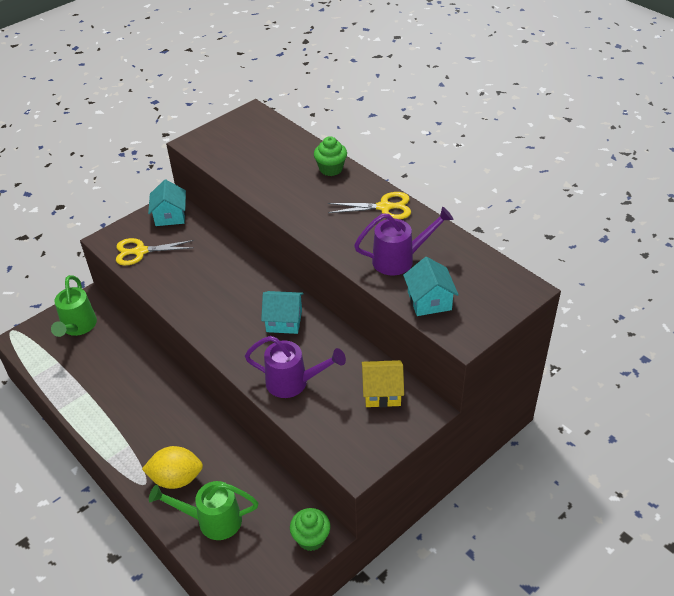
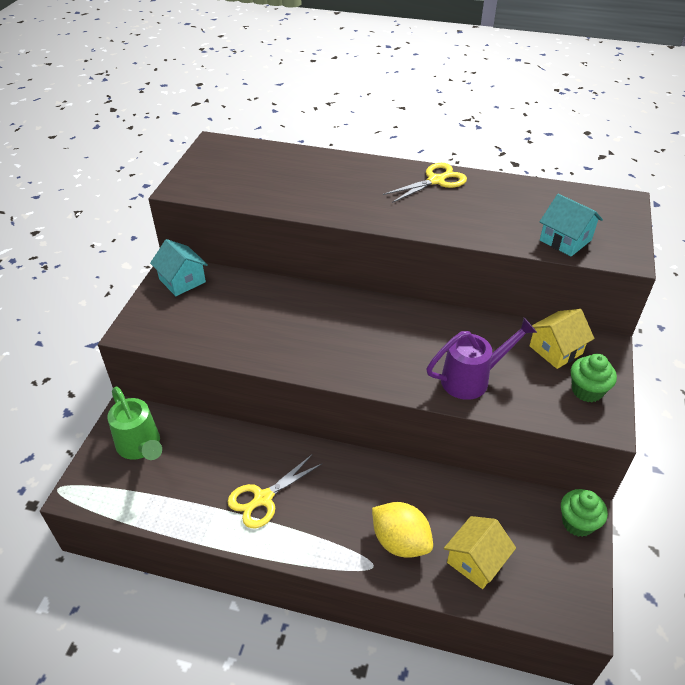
camera: 35 degrees left, 0 degrees up
yellow scissors [116,238,194,265] -> yellow scissors moved to [227,454,323,528]
yellow lemon [142,446,203,489] -> yellow lemon turned 75 degrees clockwise [372,502,433,558]
green watering can [149,481,258,540] -> yellow house [444,516,516,589]
turquoise house [261,291,304,334] -> none
green cupcake [314,136,347,176] -> green cupcake moved to [571,354,617,402]
purple watering can [354,207,454,276] -> none

